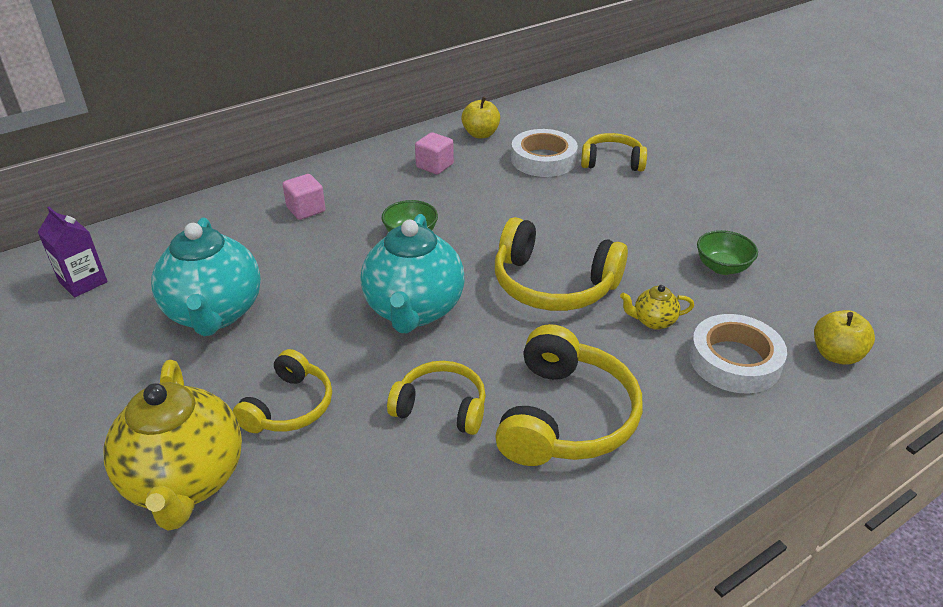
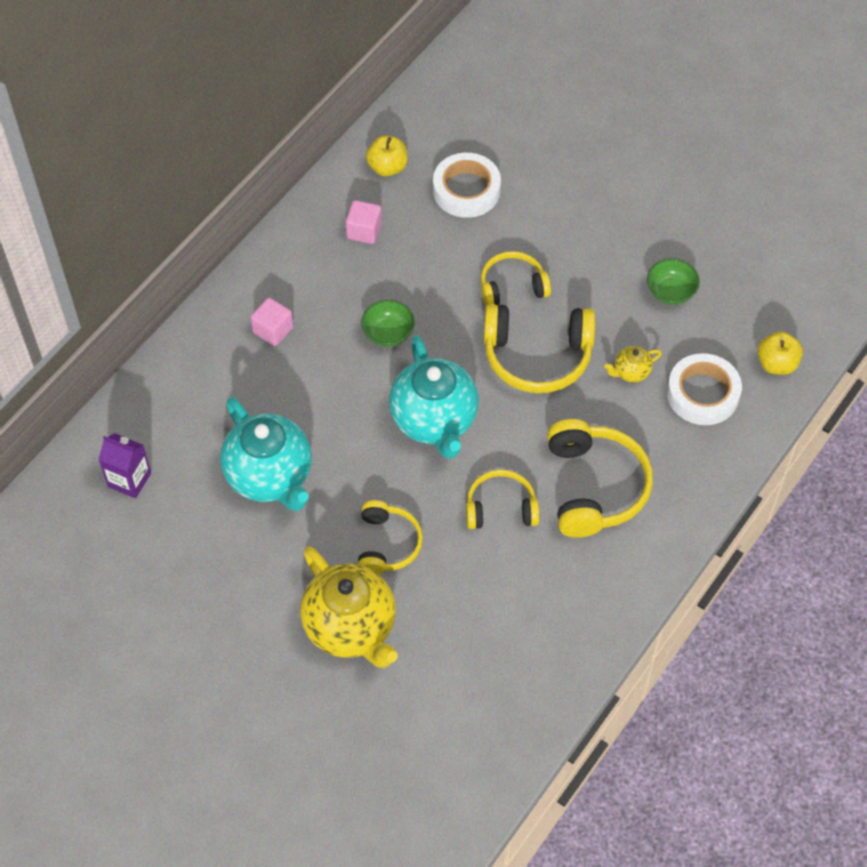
camera: 20 degrees left, 20 degrees up
yellow headphones [581,133,647,172] -> yellow headphones moved to [481,251,551,306]

